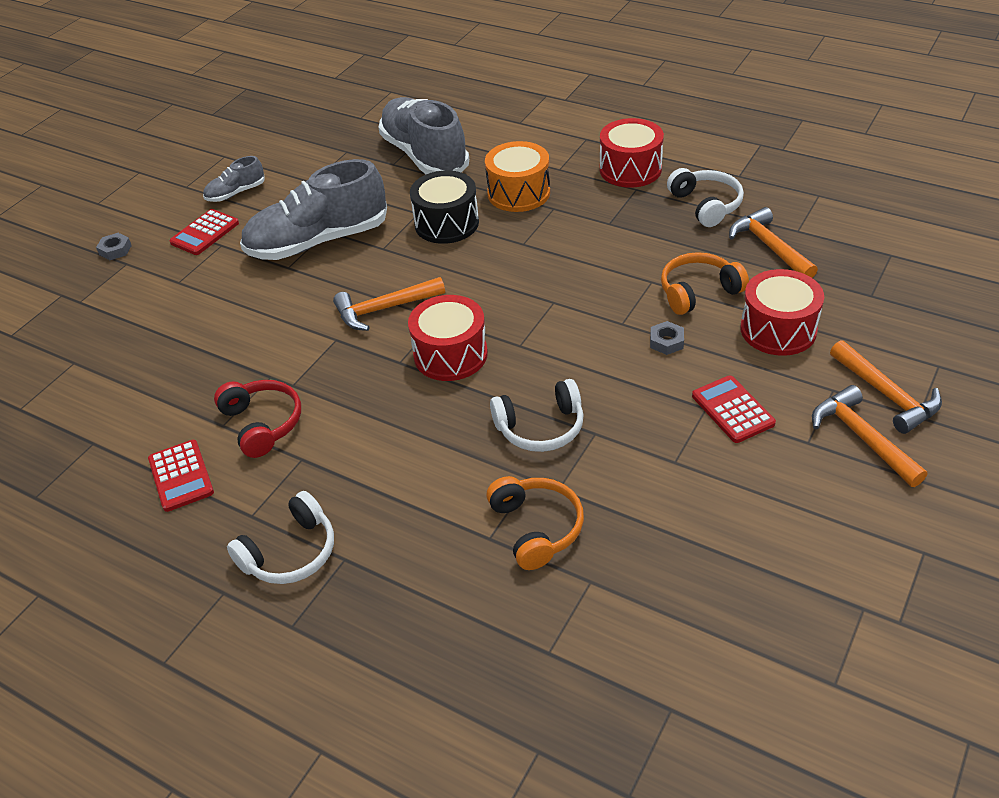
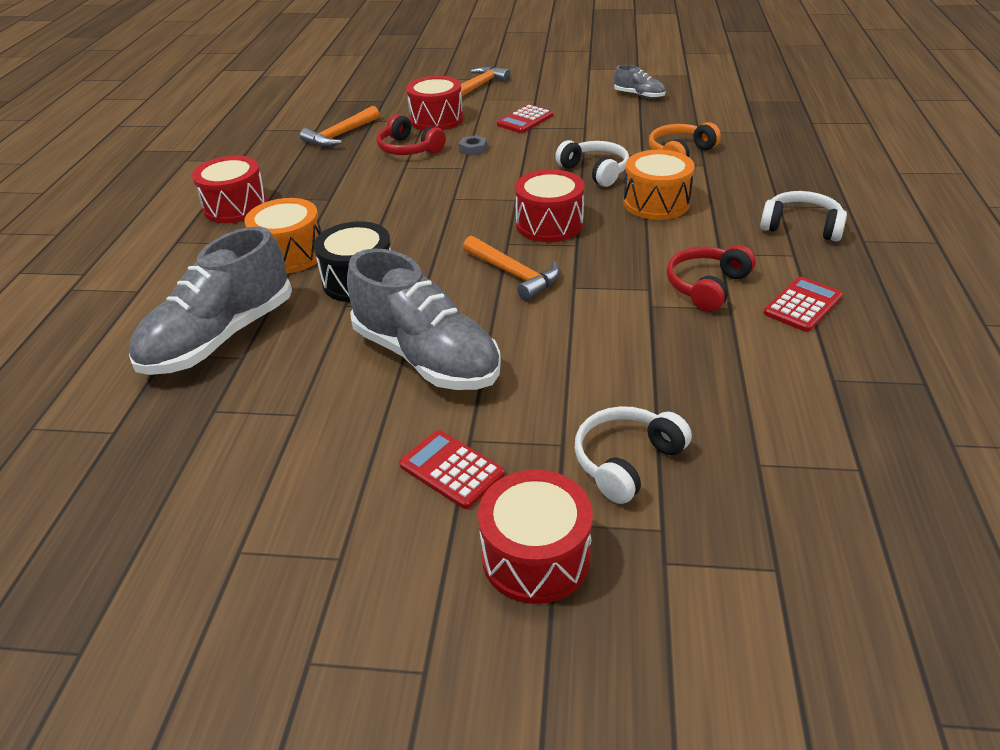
camera: 115 degrees left, 5 degrees down
grey nut [96,233,132,260] -> red drum [478,470,593,604]
red calculator [169,209,239,255] -> red calculator turned 150 degrees counterclockwise [399,430,505,509]
grey shoe [203,156,264,202] -> grey shoe moved to [614,65,666,99]
orange headphones [661,252,749,315] -> red headphones [377,114,446,155]
white headphones [667,168,744,227] -> white headphones moved to [575,406,692,504]
orange hammer [812,385,927,487] -> none
none -> orange drum [623,150,695,220]

